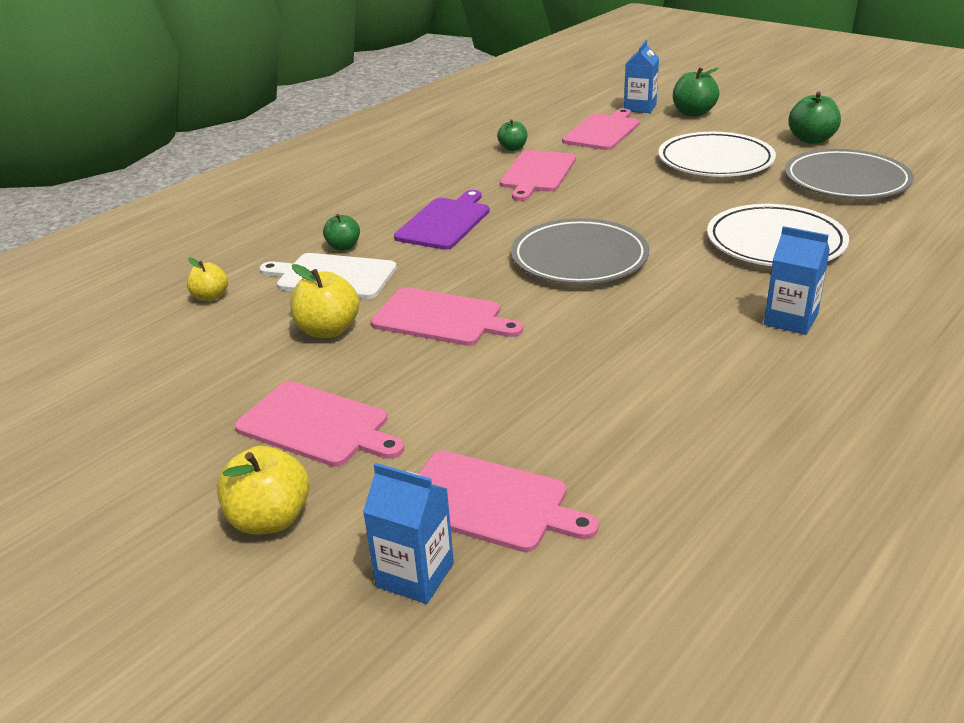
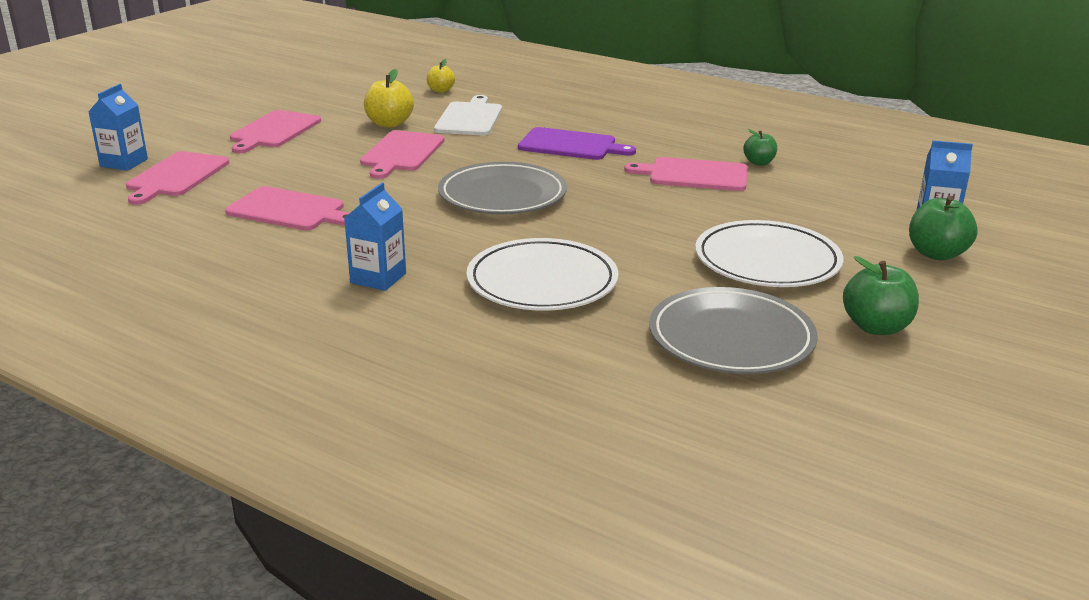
camera: 80 degrees right, 5 degrees down
yellow apple [217,446,310,534] -> none
green apple [323,214,360,251] -> none
pink cutting board [562,108,640,150] -> pink cutting board moved to [225,186,350,230]

